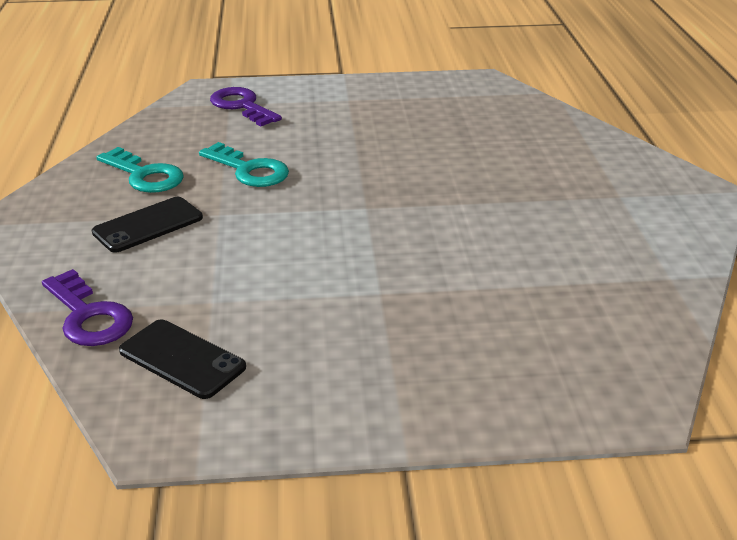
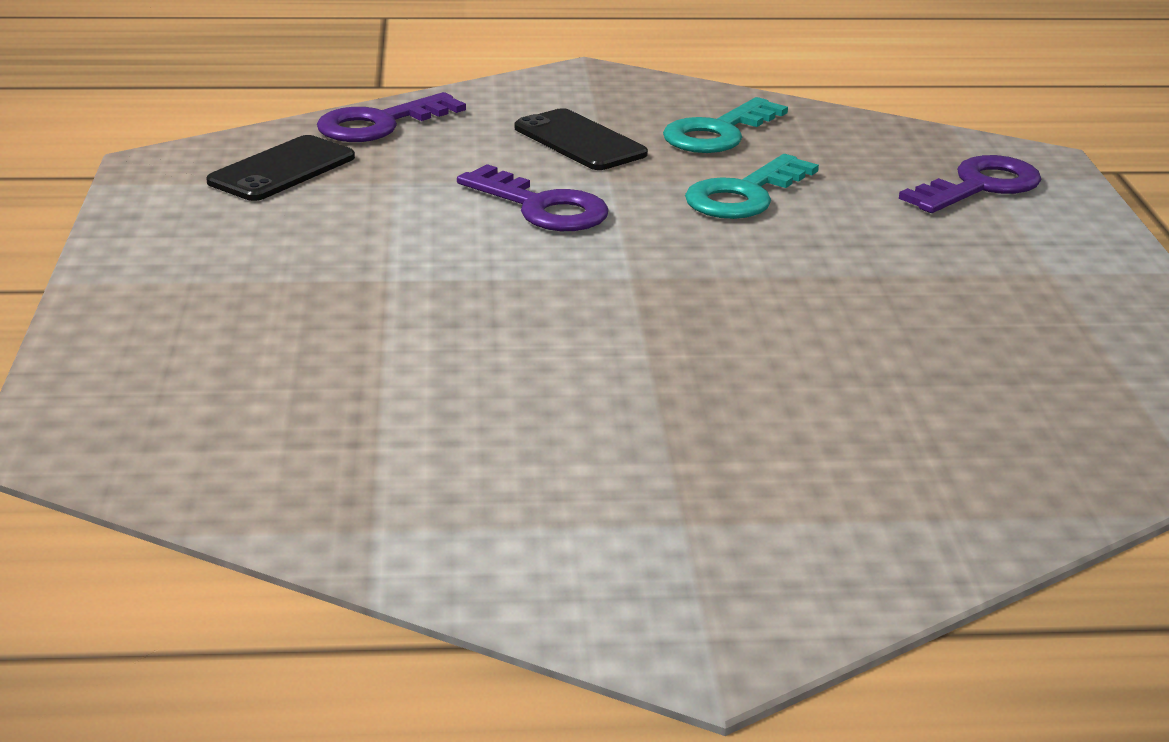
camera: 90 degrees right, 5 degrees down
none -> purple key [457,164,609,231]

